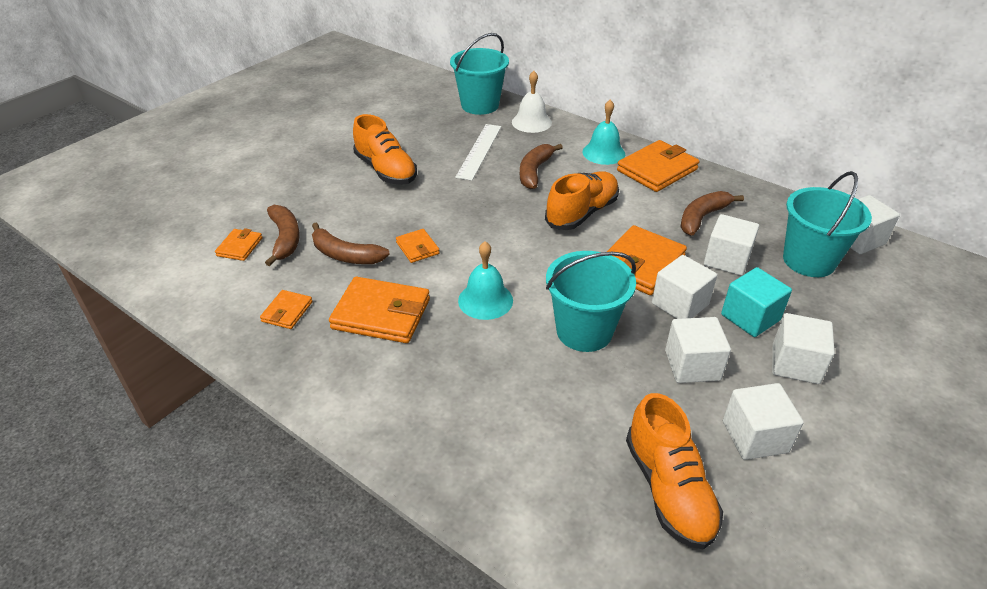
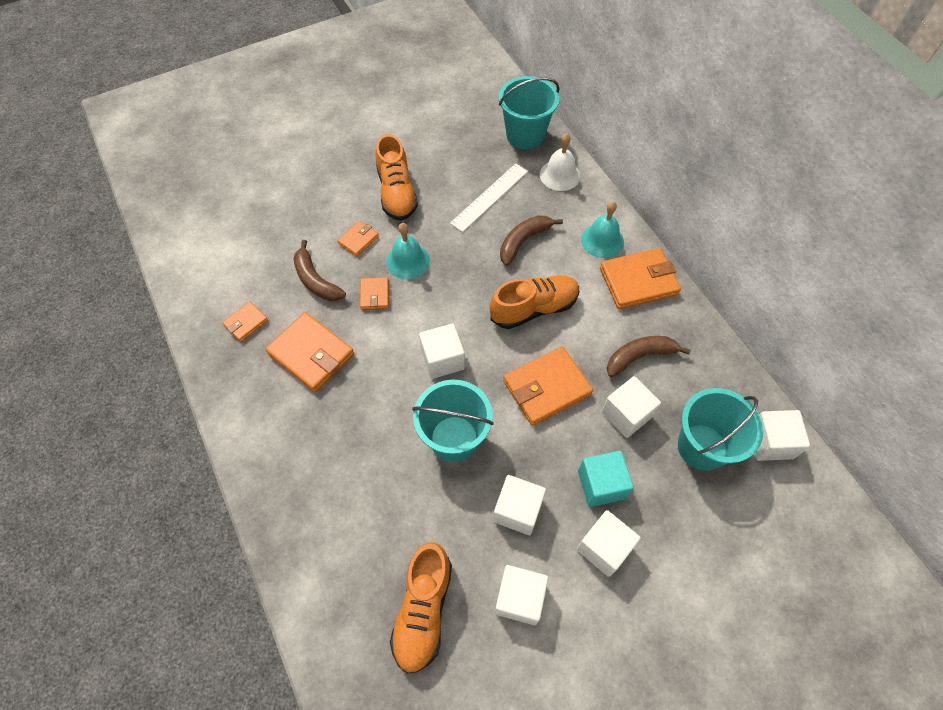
camera: 25 degrees right, 20 degrees up
orange wallet [215,228,262,261] -> orange wallet moved to [337,221,379,257]
brown banana [265,205,300,266] -> none
turquoise bell [458,241,513,320] -> turquoise bell moved to [386,223,430,279]
white cube [652,255,717,319] -> white cube moved to [419,323,465,379]

